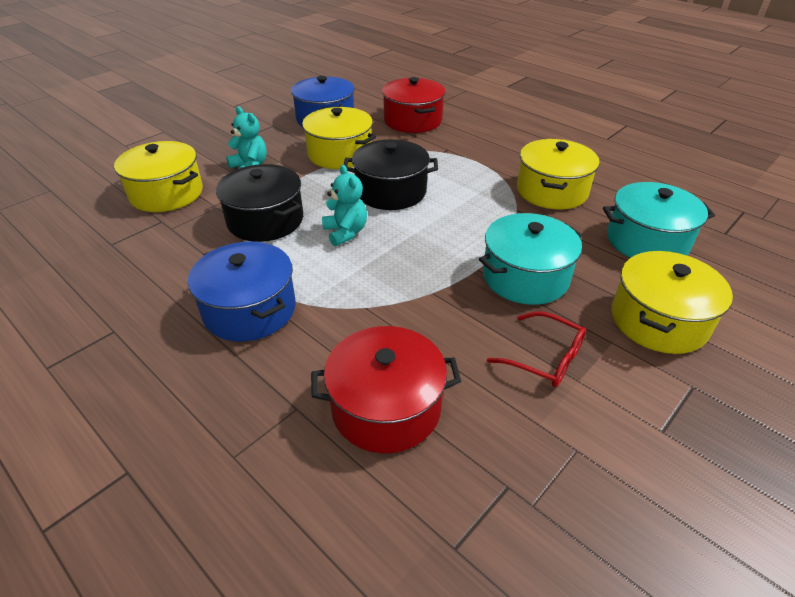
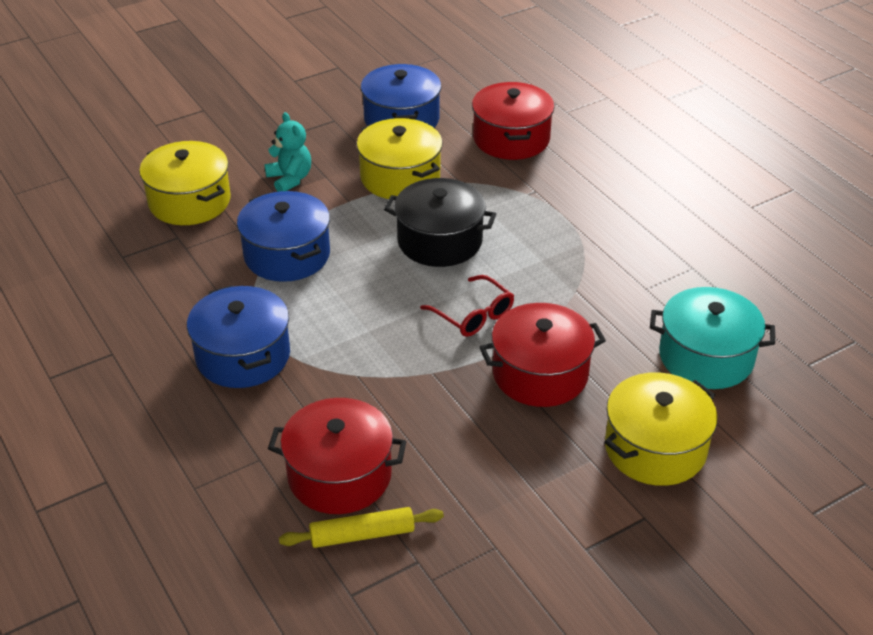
camera: 15 degrees right, 0 degrees up
black pot [216,164,303,242] -> blue pot [237,191,330,282]
turquoise teddy bear [322,165,367,246] -> none
turquoise pot [479,213,582,305] -> red pot [480,303,606,407]
red glasses [487,311,586,387] -> red glasses moved to [420,275,514,337]
yellow pot [517,139,600,209] -> none
none -> yellow rolling pin [279,507,444,548]

